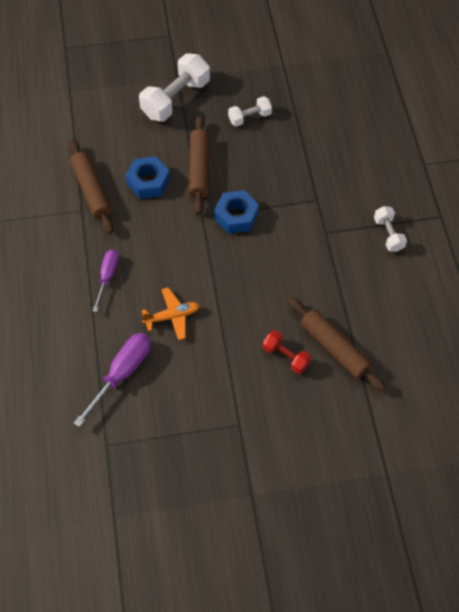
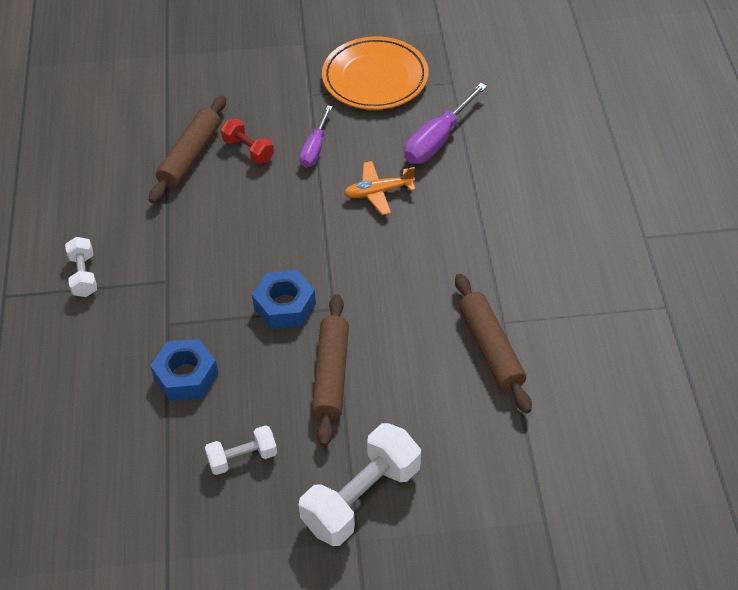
camera: 175 degrees left, 10 degrees down
purple screwdriver [93,249,119,312] -> purple screwdriver moved to [300,105,333,168]
blue nut [126,156,170,199] -> blue nut moved to [150,339,218,401]
brown rolling pin [288,297,386,392] -> brown rolling pin turned 60 degrees clockwise [149,95,226,203]
none -> orange plate [322,37,429,110]

